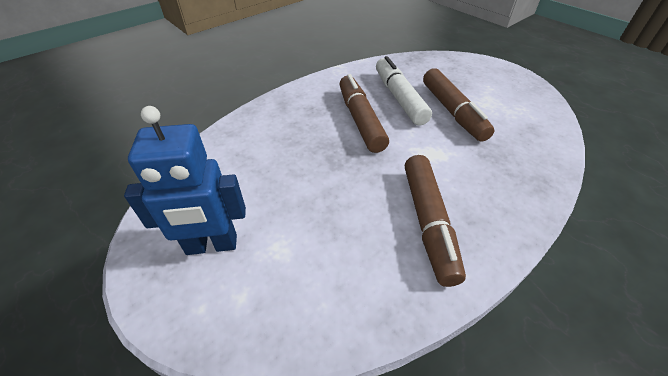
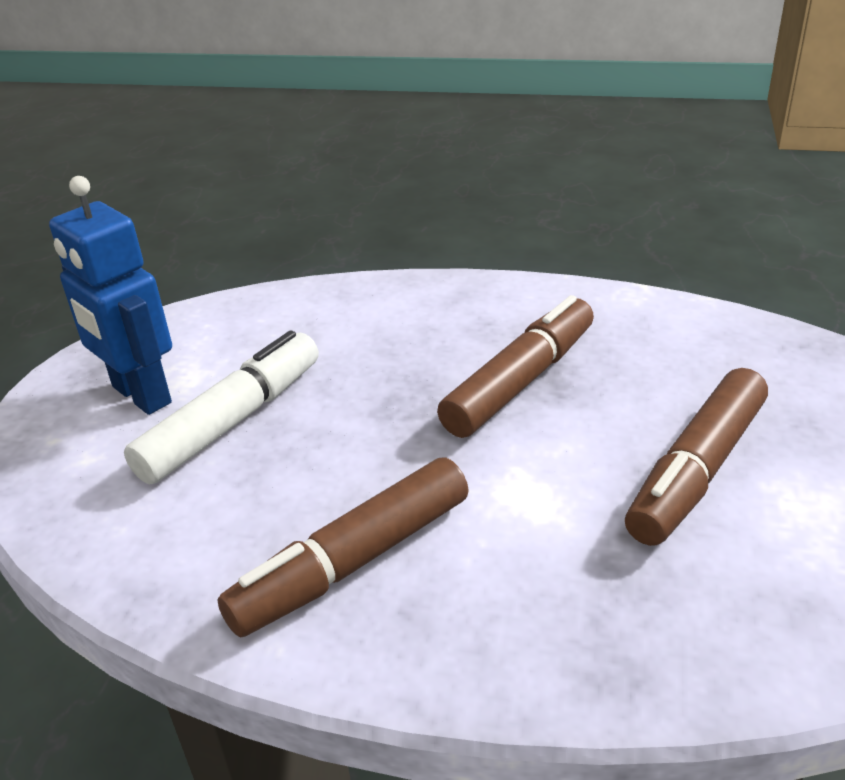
camera: 55 degrees right, 10 degrees down
white marker [376,56,432,126] -> white marker moved to [124,330,319,485]

